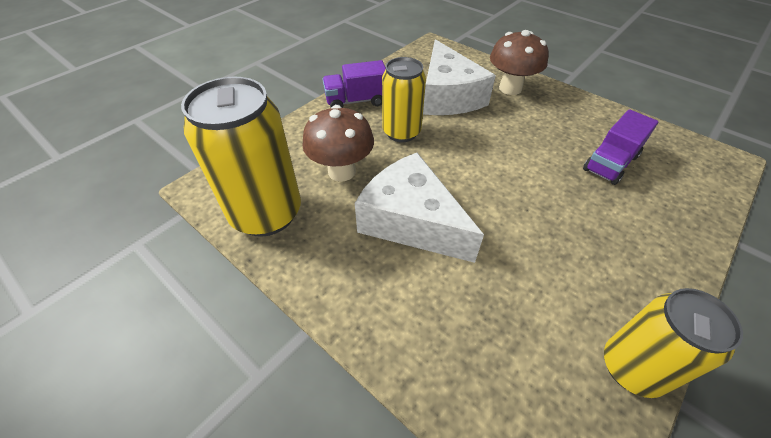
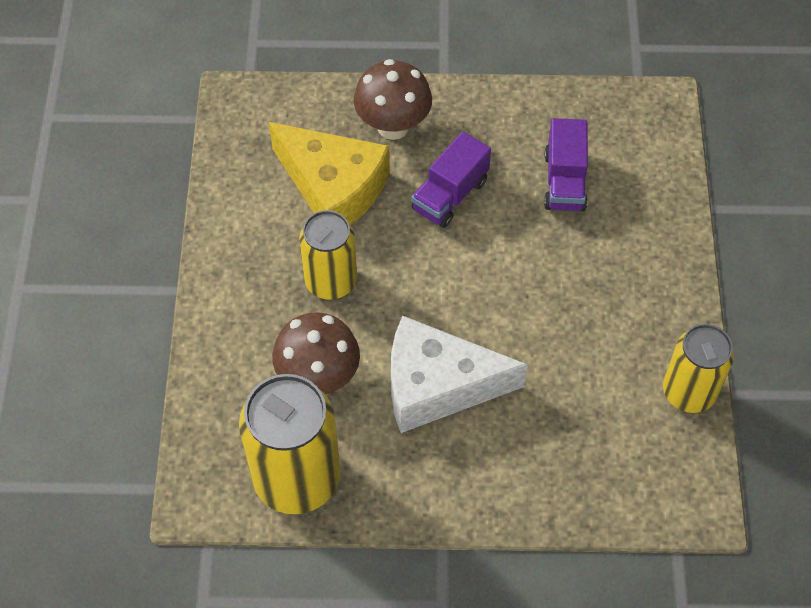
camera: 40 degrees left, 10 degrees up
purple truck [322,60,386,108] -> purple truck moved to [411,132,491,228]
white cheese [423,39,496,115] -> yellow cheese [269,122,390,225]

